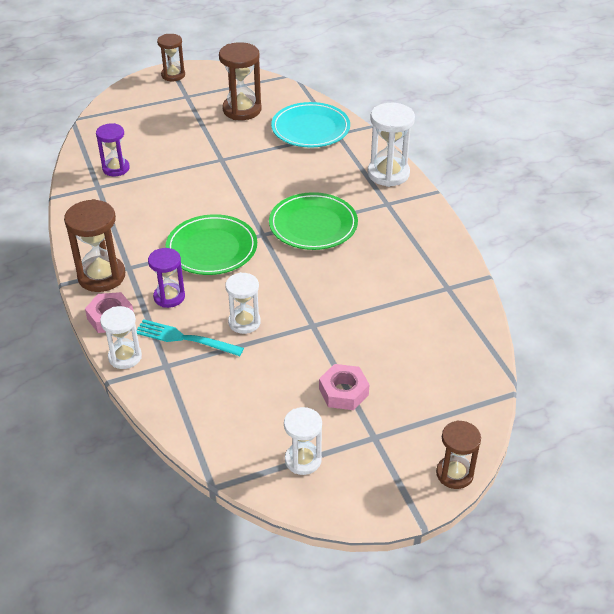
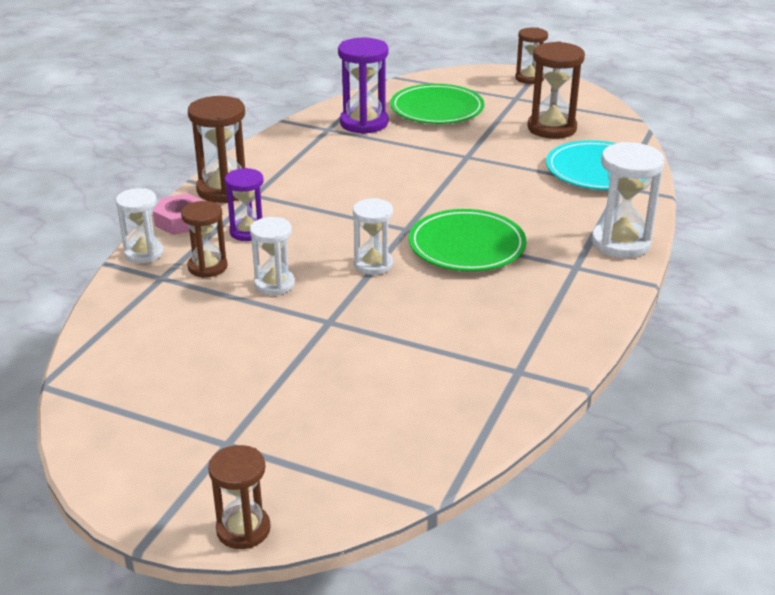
camera: 45 degrees right, 10 degrees down
purple hourglass [96,123,130,176] -> purple hourglass [338,38,389,134], size x1.55
turquoise fork [137,319,244,356] -> brown hourglass [181,201,228,278]
green plate [166,214,257,275] -> green plate moved to [390,84,484,124]
white hourglass [284,407,322,475] -> white hourglass moved to [353,198,393,275]
pink nut [319,364,370,410] -> none

